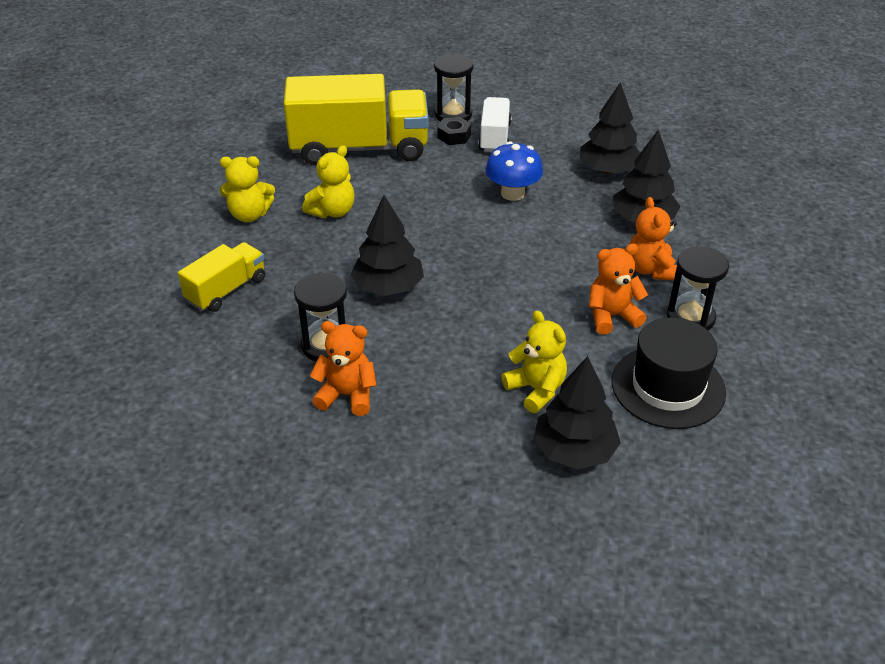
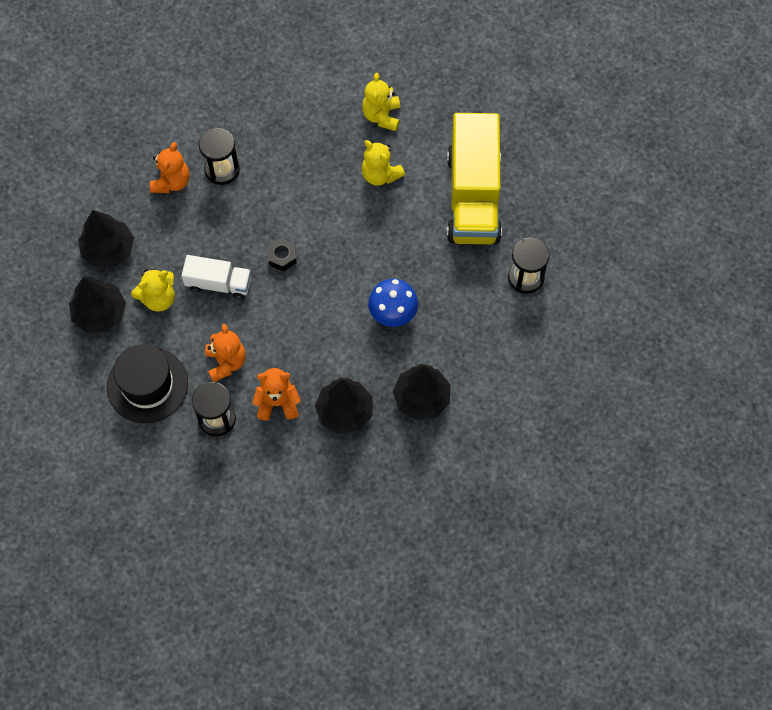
camera: 95 degrees right, 25 degrees up
yellow truck [178,242,265,312] -> none
black tree [351,195,424,296] -> black tree moved to [78,210,134,268]
black nut [437,117,471,145] -> black nut moved to [267,238,297,271]
white truck [478,97,512,152] -> white truck moved to [181,255,251,300]

